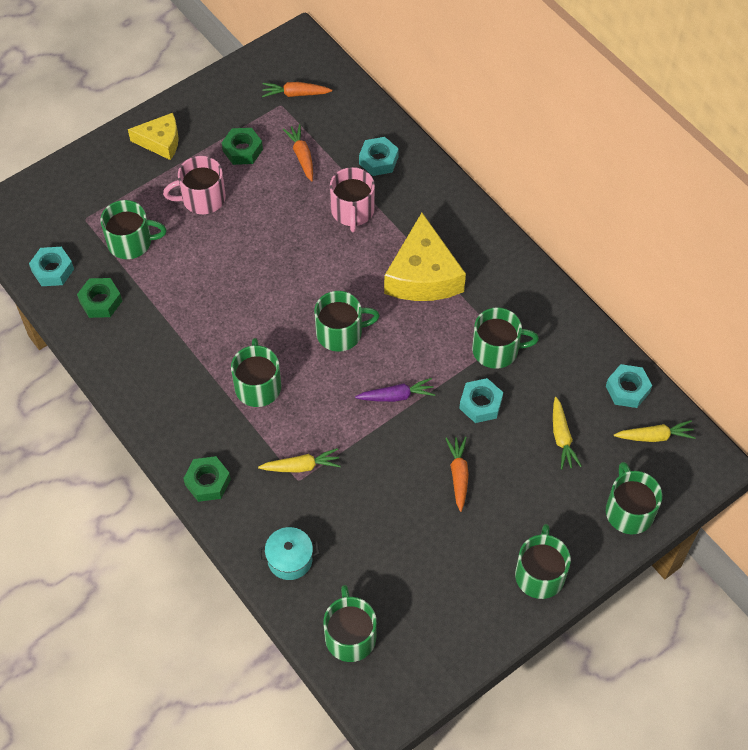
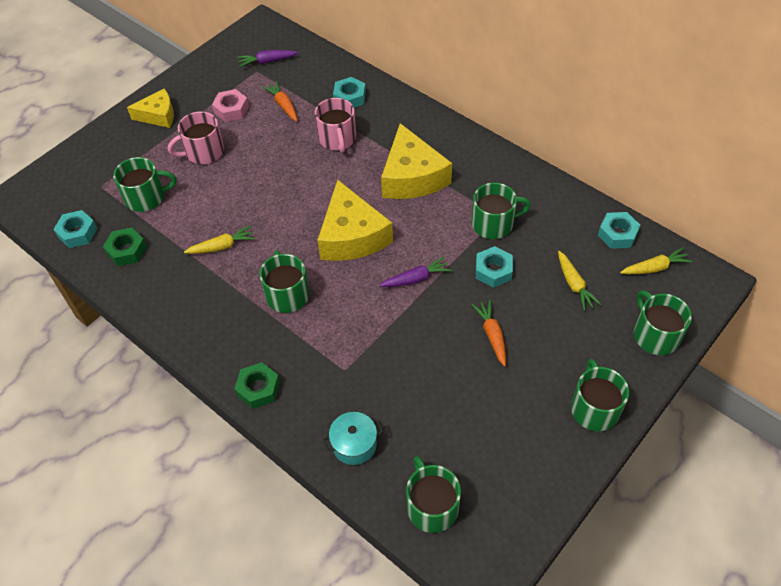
camera: 10 degrees left, 5 degrees down
green nut [222,128,263,165] -> pink nut [212,89,249,122]
yellow carrot [258,448,341,473] -> yellow carrot moved to [184,225,256,254]
orange carrot [262,82,332,97] -> purple carrot [238,50,298,67]
green mug [314,291,380,352] -> yellow cheese [317,180,393,261]

